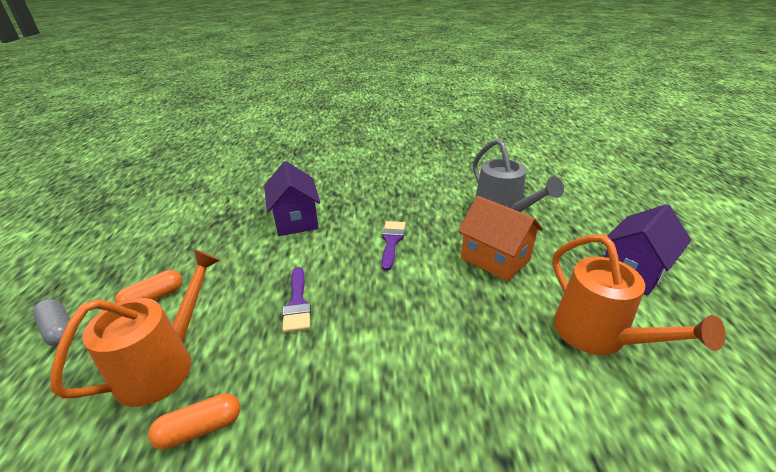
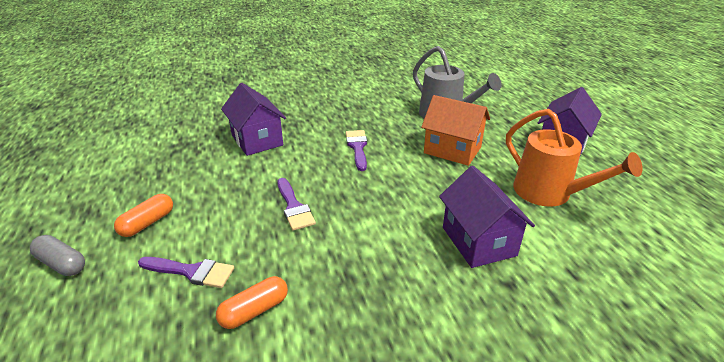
camera: 15 degrees left, 0 degrees up
orange watering can [50,249,220,407] -> purple brush [138,257,234,288]
none -> purple house [439,166,535,268]

